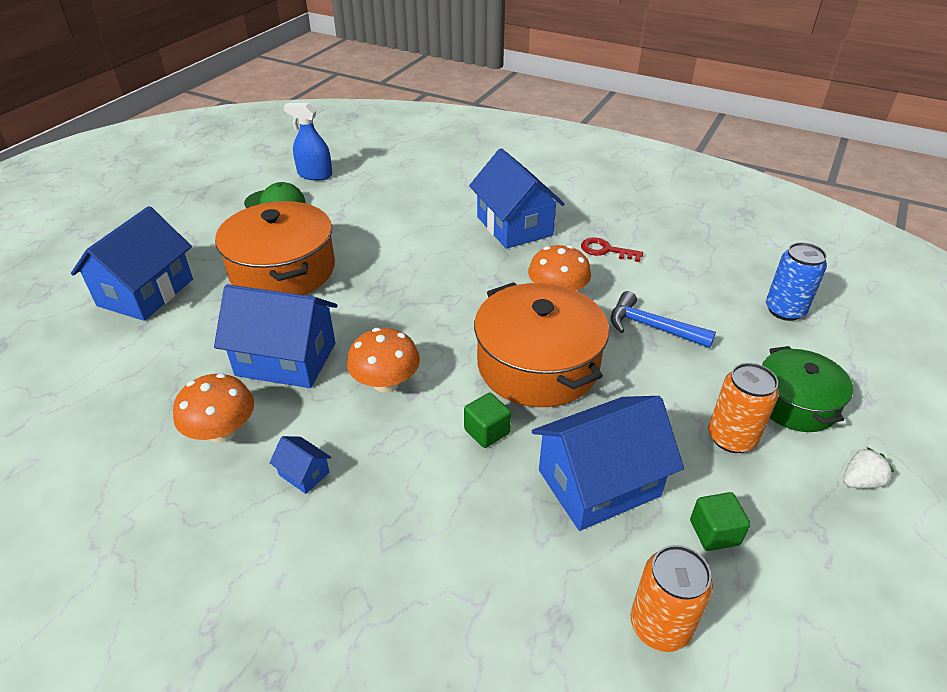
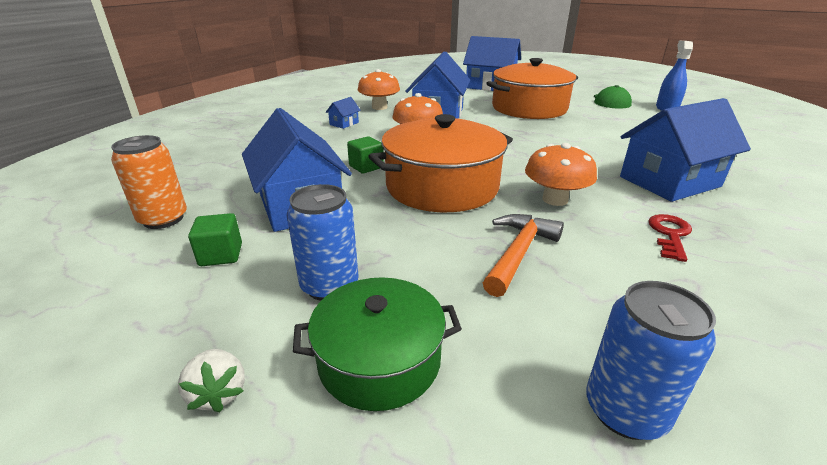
camera: 90 degrees right, 10 degrees down
blue hammer [611,291,716,348] -> orange hammer [483,214,564,297]
orange can [708,363,779,453] -> blue can [287,184,359,301]

